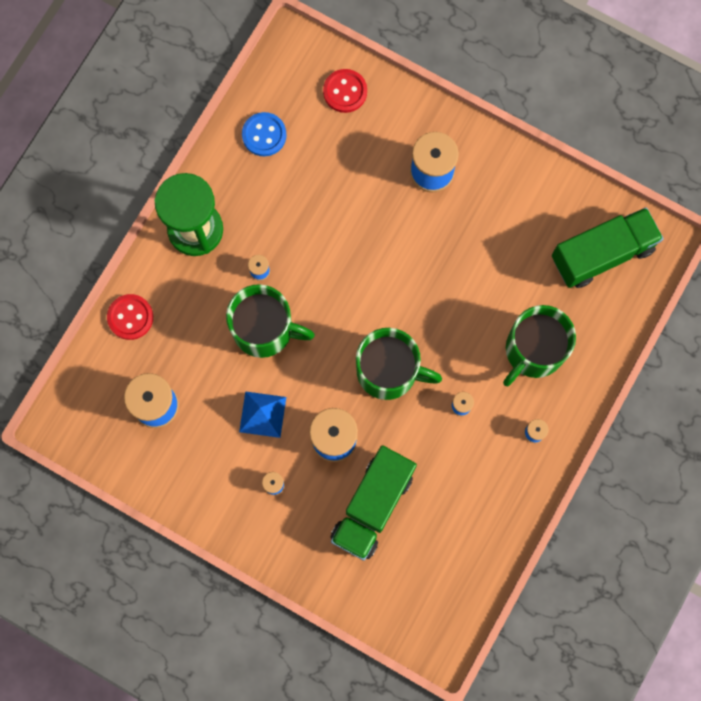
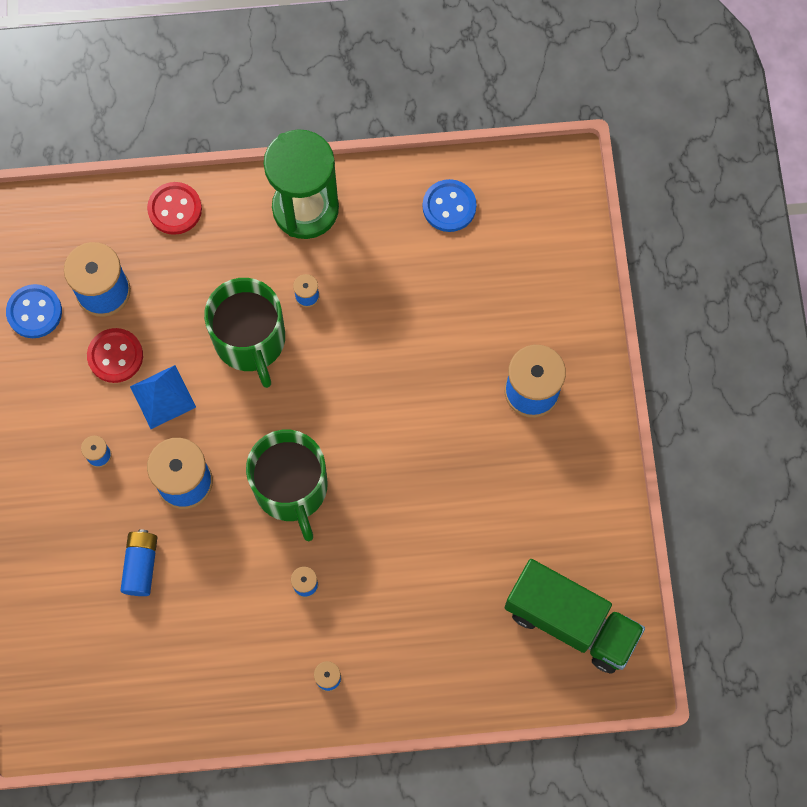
camera: 55 degrees right, 5 degrees down
red button [323,69,367,113] -> red button moved to [87,328,143,383]
green truck [331,445,417,561] -> blue battery [120,529,157,596]
green mug [503,305,576,386] -> none
none -> blue button [6,284,62,338]

